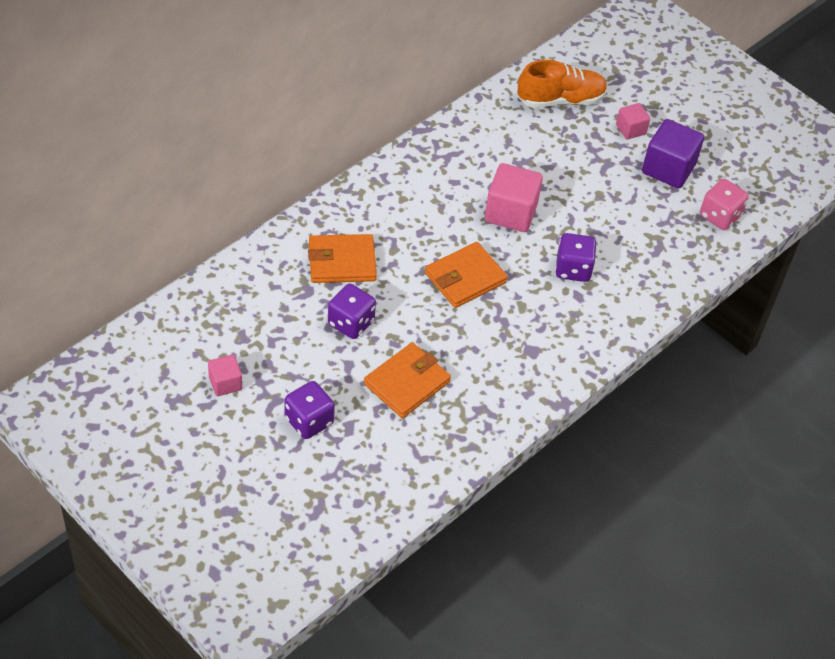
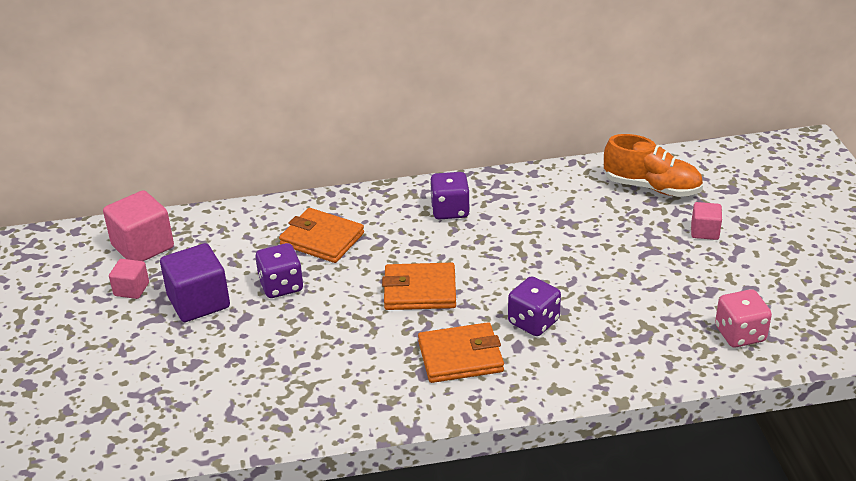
camera: 40 degrees right, 15 degrees down
purple dice [285,381,335,439] -> purple dice moved to [430,172,470,219]
orange wallet [364,342,451,418] -> orange wallet moved to [418,322,504,383]
pink cube [485,163,543,232] -> pink cube moved to [103,190,174,261]
purple cube [642,119,704,188] -> purple cube moved to [160,243,230,322]

